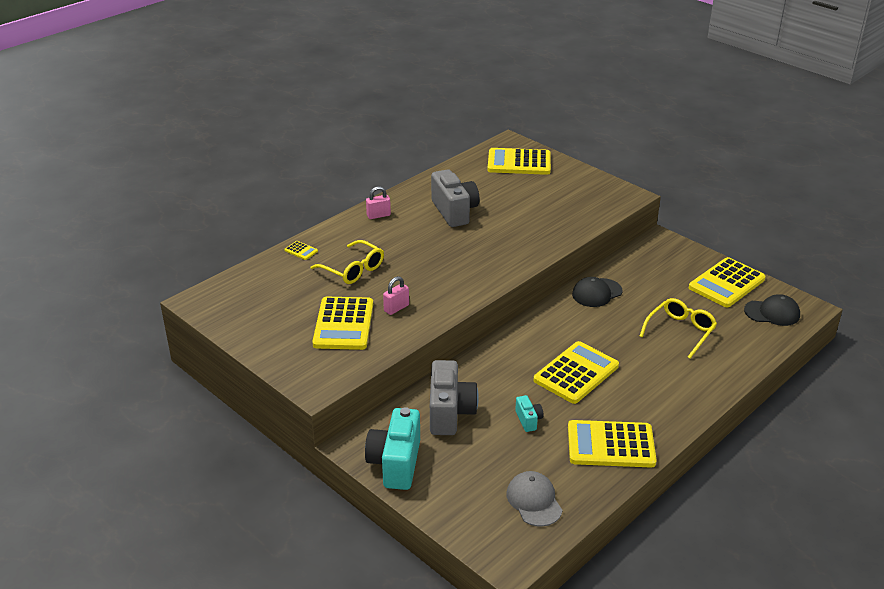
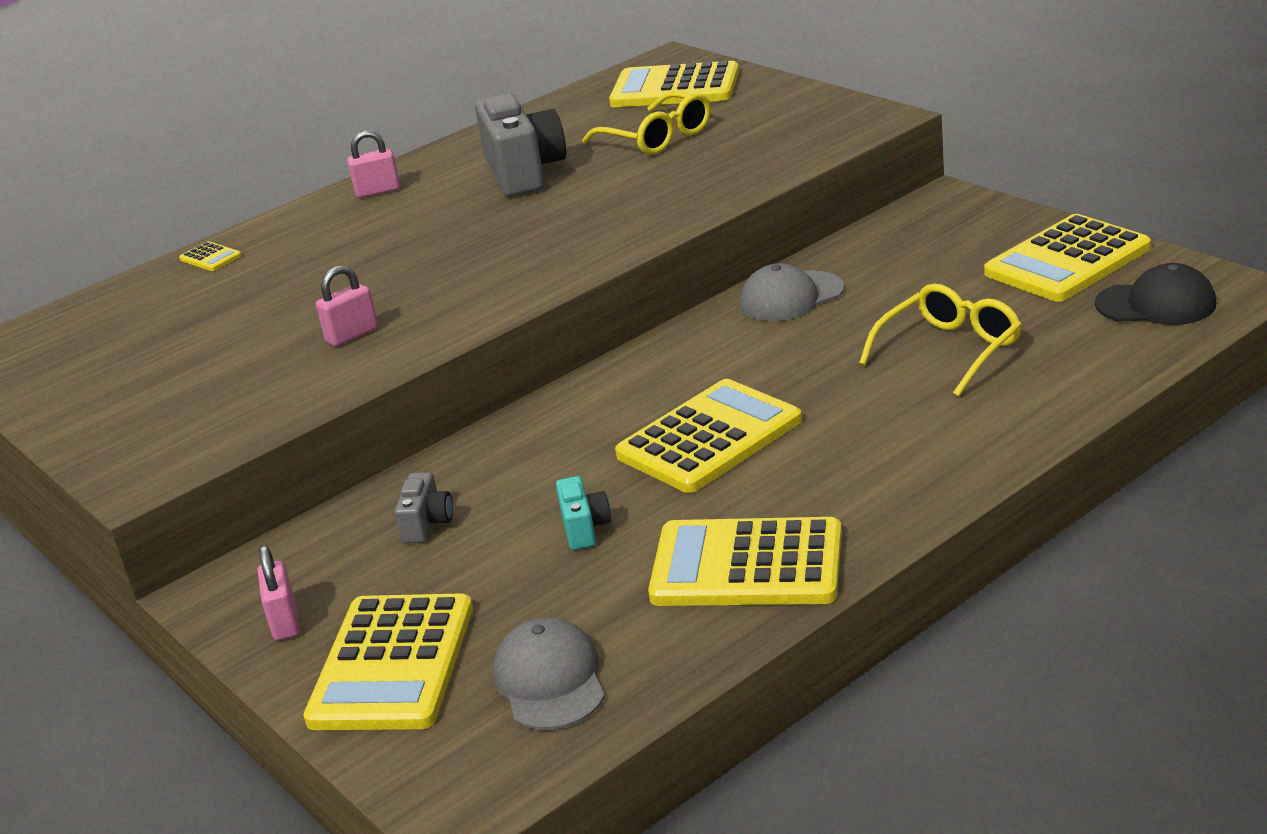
camera: 10 degrees right, 5 degrees down
yellow glasses [310,240,384,284] -> yellow glasses moved to [583,91,711,155]
yellow calculator [312,297,373,350] -> yellow calculator moved to [303,593,473,730]
turquoise camera [365,407,420,490] -> pink padlock [258,545,300,641]
grey camera [430,360,479,435] -> grey camera [395,472,453,543], size x0.48
black cap [572,277,622,307] -> grey cap [740,263,844,321]

